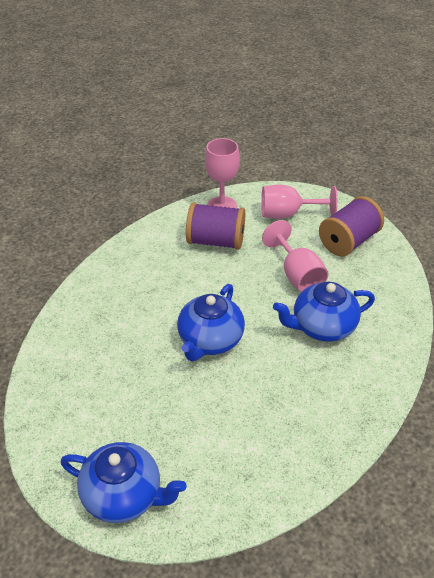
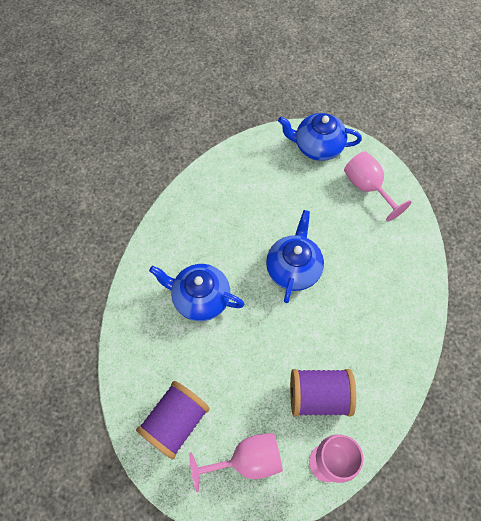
camera: 170 degrees right, 20 degrees up
pink goblet [262,220,329,292] -> pink goblet moved to [344,151,412,221]
blue teapot [273,282,375,342] -> blue teapot turned 135 degrees counterclockwise [149,264,245,321]

